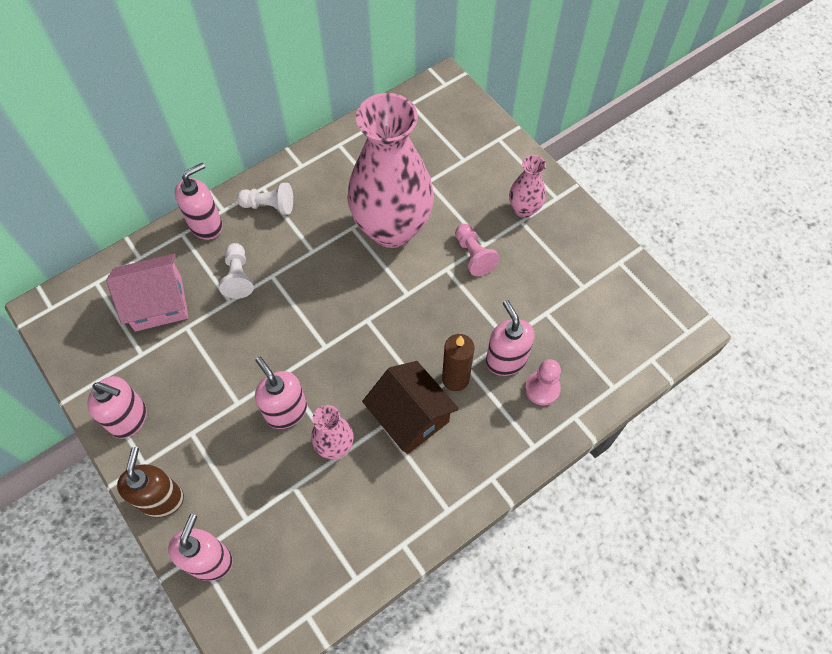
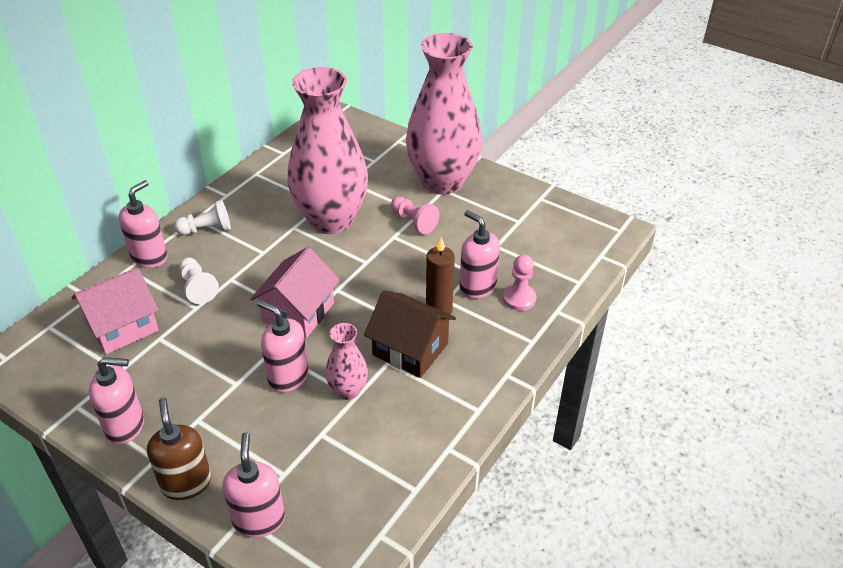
camera: 20 degrees left, 20 degrees down
pink vase [509,155,546,218] -> pink vase [406,33,482,195], size x2.26
none -> pink house [250,247,340,338]

